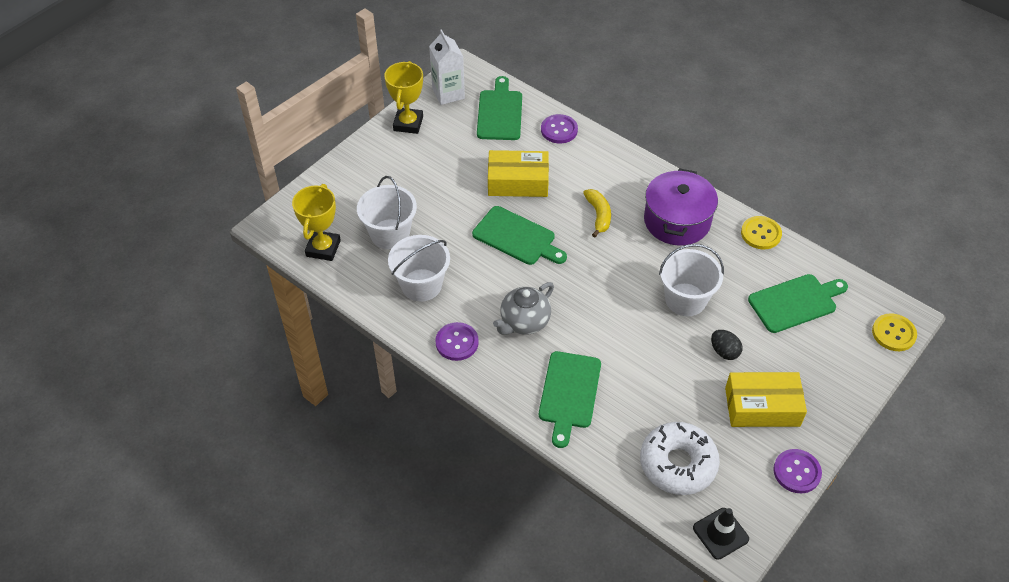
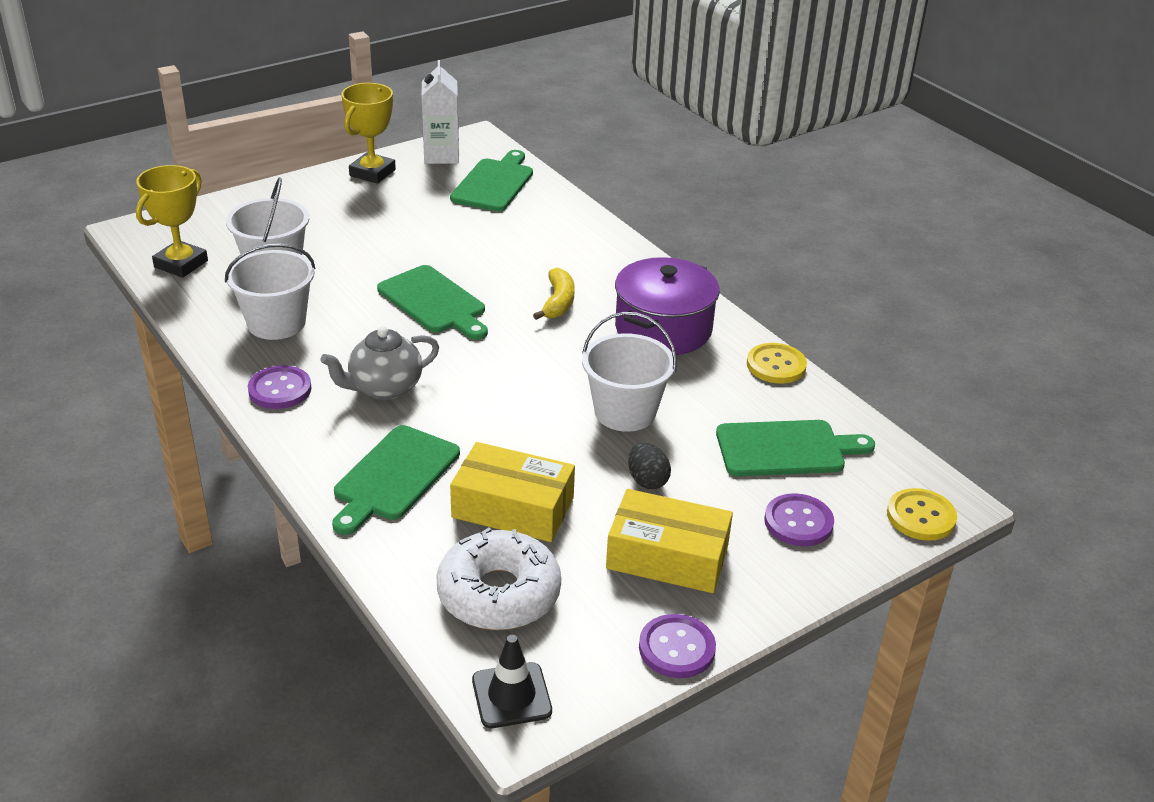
camera: 15 degrees right, 15 degrees down
yellow box [488,150,549,197] -> yellow box moved to [450,442,575,542]
purple button [541,114,578,144] -> purple button moved to [764,493,834,547]

